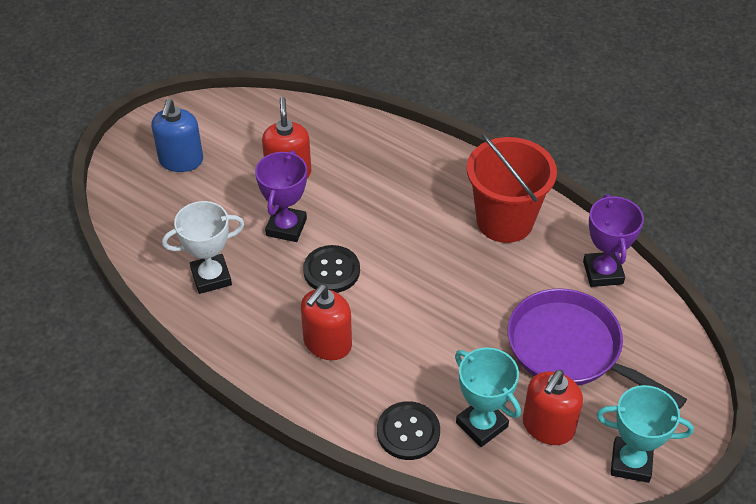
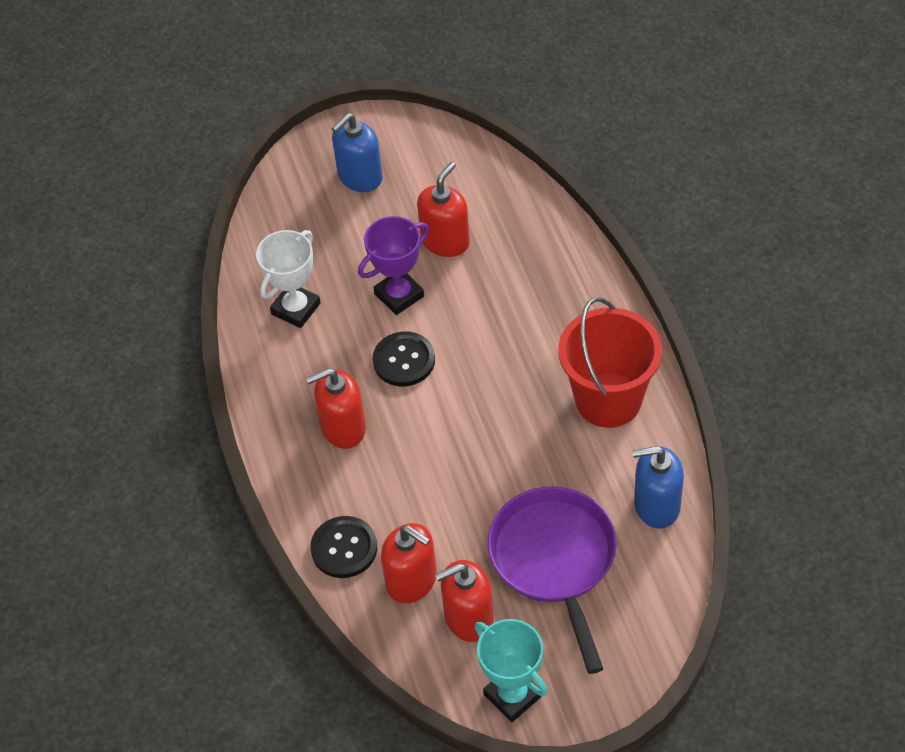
camera: 40 degrees right, 5 degrees up
white trophy [162,201,245,294] -> white trophy turned 75 degrees counterclockwise [256,230,321,328]
turquoise trophy [455,347,521,447] -> red soap dispenser [381,523,437,603]
purple trophy [583,194,644,287] -> blue soap dispenser [632,446,684,528]

